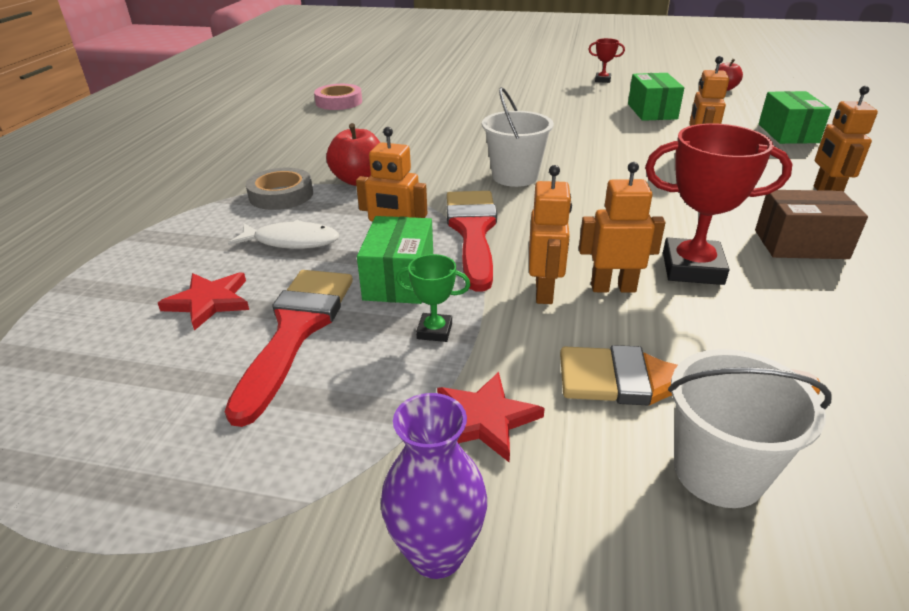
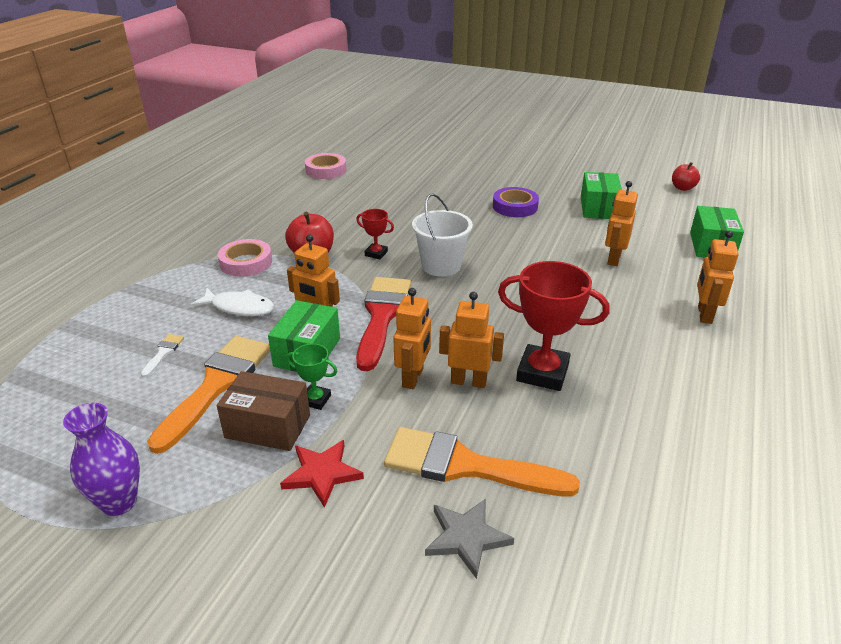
camera: 10 degrees right, 0 degrees up
red star [158,272,249,331] -> white brush [141,334,184,377]
red brush [225,270,353,427] -> orange brush [147,336,270,454]
grey tape [246,168,313,210] -> pink tape [218,239,272,277]
purple vase [381,393,487,579] -> purple vase moved to [63,403,140,516]
red trophy [588,38,625,83] -> red trophy moved to [356,209,394,259]
white bucket [668,349,832,508] -> grey star [425,499,514,579]
brown box [755,190,868,259] -> brown box moved to [217,371,310,451]
none -> purple tape [493,187,539,217]

